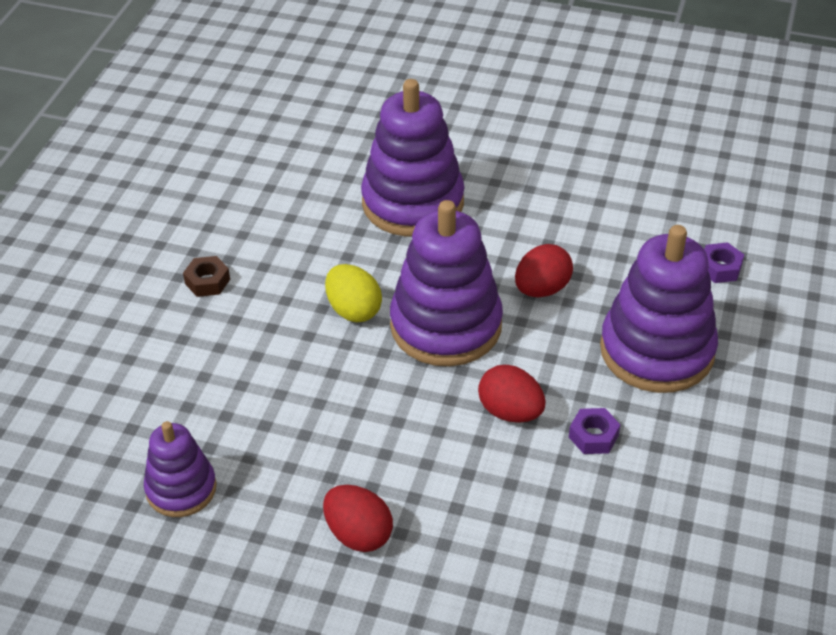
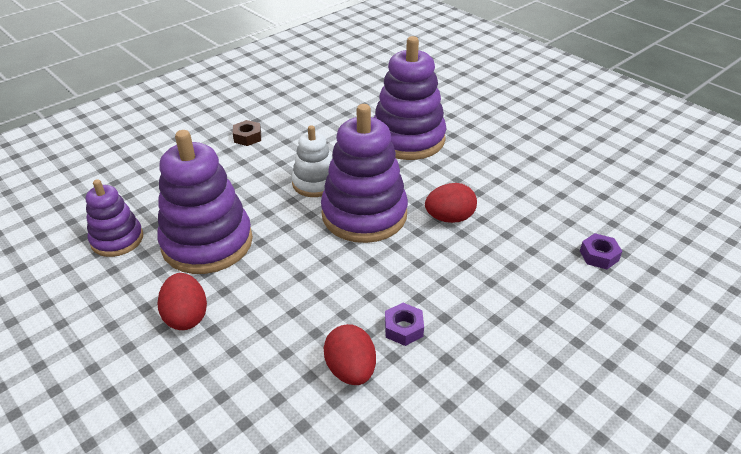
camera: 30 degrees right, 5 degrees down
yellow egg [325,264,382,322] -> white stacking toy [291,125,332,197]
red egg [478,365,545,422] -> red egg moved to [324,324,376,385]
purple stacking toy [600,225,718,393] -> purple stacking toy moved to [157,130,253,274]

